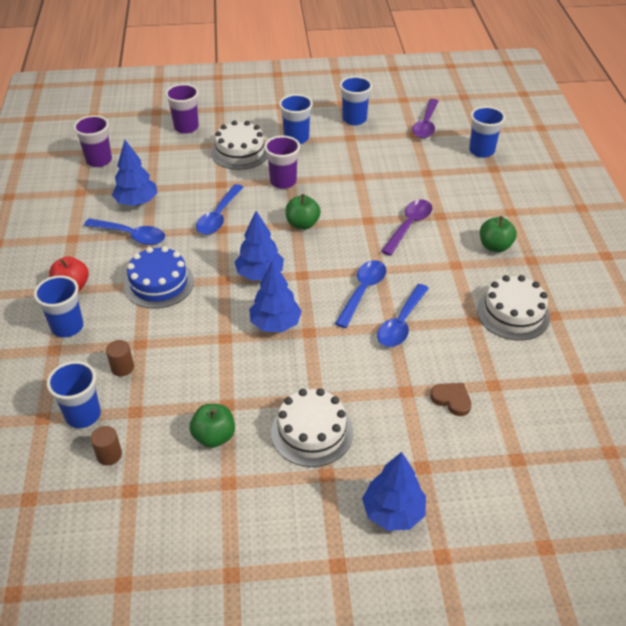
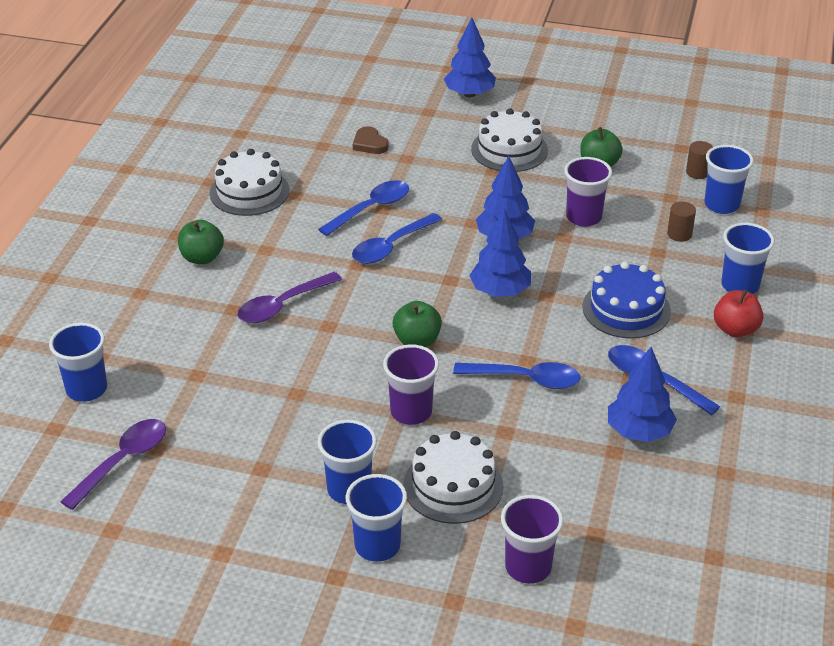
camera: 160 degrees left, 5 degrees down
purple cup [73,115,112,167] -> purple cup moved to [564,157,612,227]
blue spoon [196,184,244,235] -> blue spoon turned 60 degrees clockwise [453,362,580,389]
blue cup [340,76,372,126] -> blue cup moved to [346,474,407,562]

